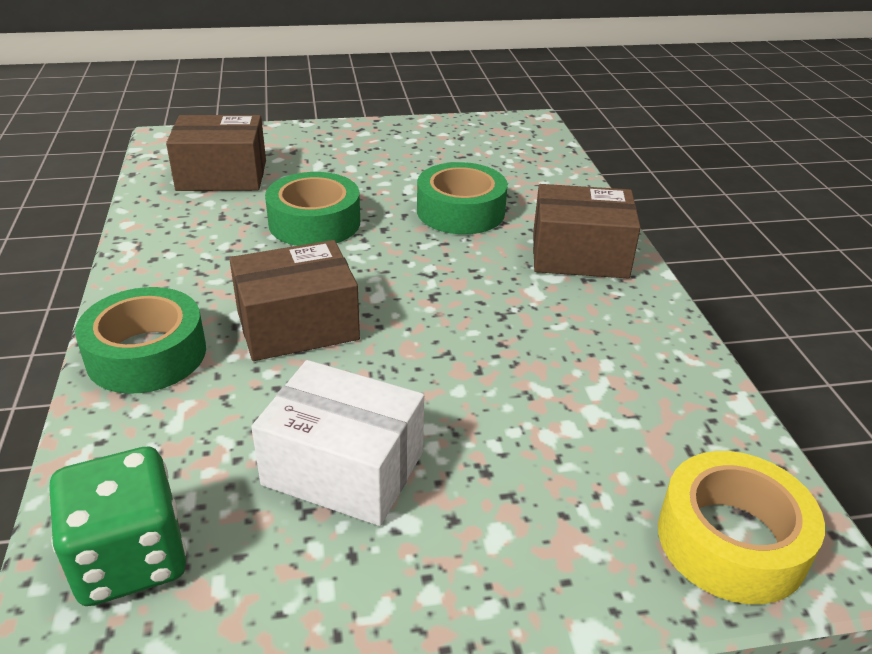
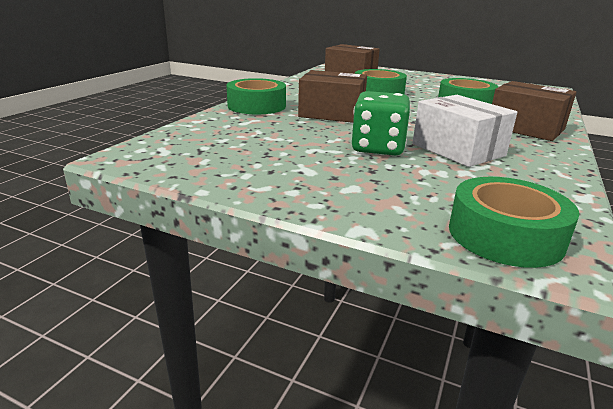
camera: 35 degrees right, 10 degrees down
green dice [49,447,187,606] -> green dice moved to [352,91,410,155]
white box [251,360,424,526] -> white box moved to [413,95,517,167]
yellow tape [658,451,825,604] -> green tape [449,177,580,268]

